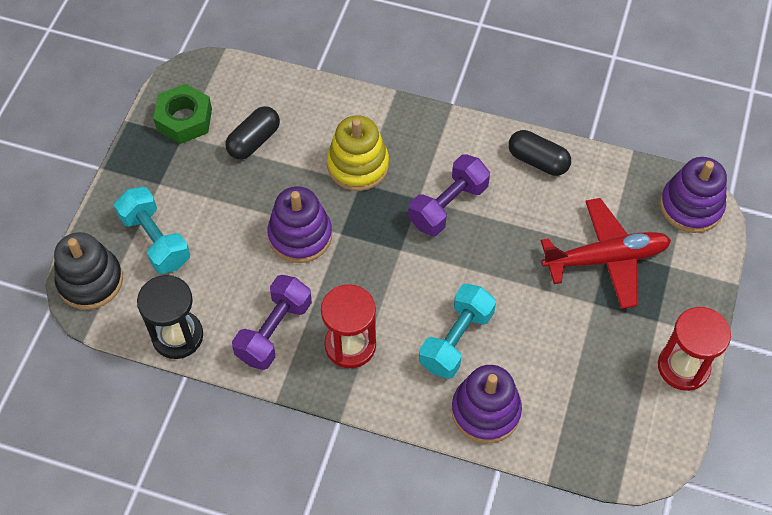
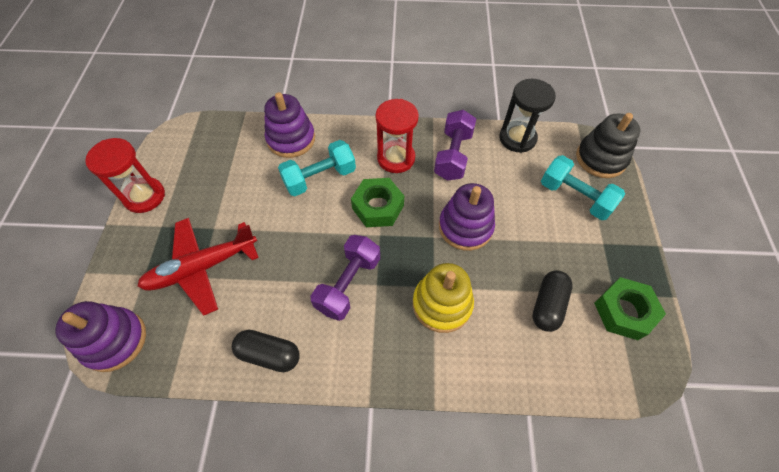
camera: 165 degrees right, 0 degrees up
turquoise dumbbell [419,284,496,379] -> turquoise dumbbell turned 45 degrees clockwise [278,140,356,196]
none -> green nut [351,178,404,227]

